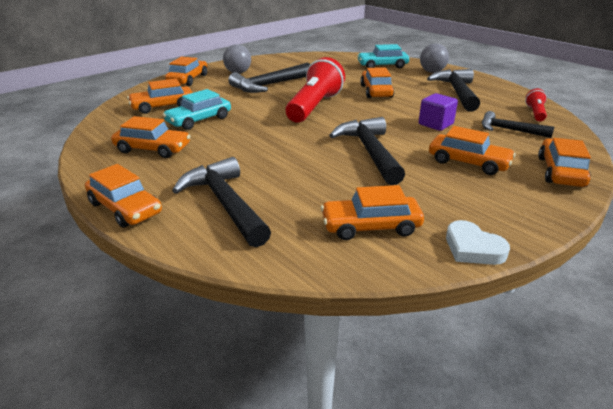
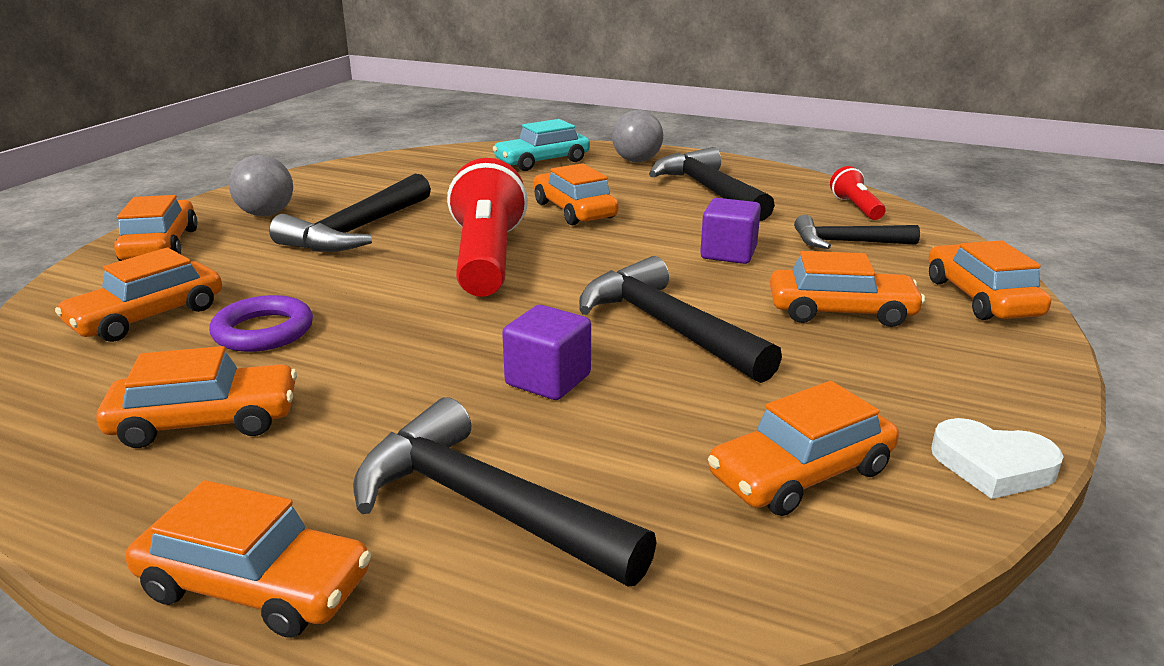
camera: 25 degrees left, 5 degrees down
turquoise car [163,89,231,130] -> purple ring [209,295,313,352]
none -> purple cube [502,305,591,400]

